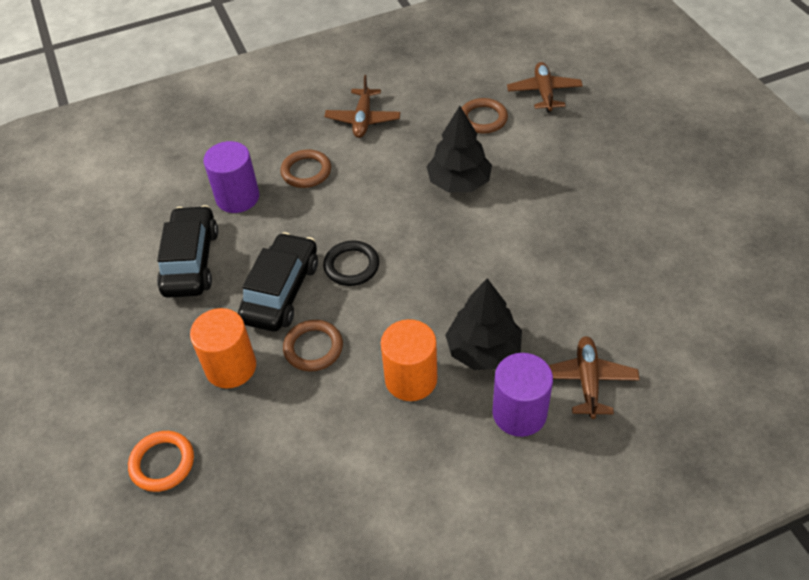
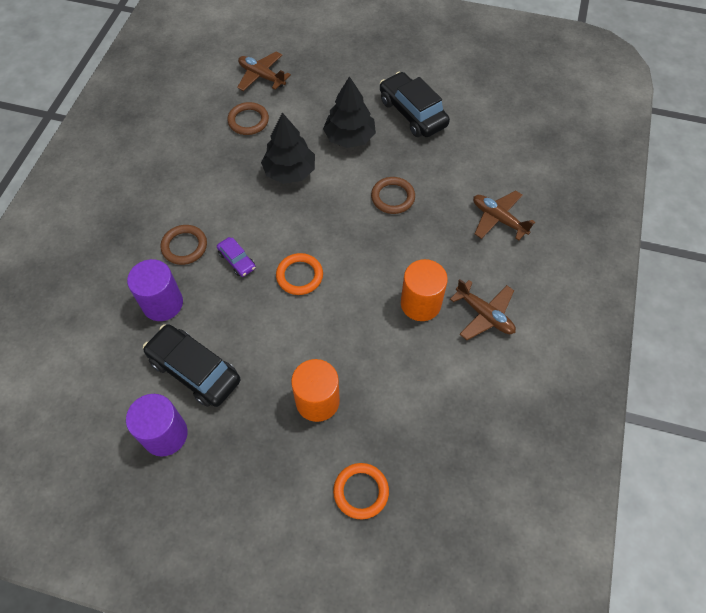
camera: 55 degrees left, 10 degrees up
black car [238,232,318,331] -> black car moved to [380,72,450,137]
brown ring [283,320,343,372] -> brown ring moved to [371,177,415,214]
black ring [323,241,379,286] -> orange ring [276,253,323,295]
brown plane [324,75,401,138] -> brown plane moved to [450,279,516,340]
black tree [445,278,522,370] -> black tree moved to [323,76,376,148]
purple cylinder [492,353,553,437] -> purple cylinder moved to [126,394,188,457]
none -> purple car [217,237,256,277]

